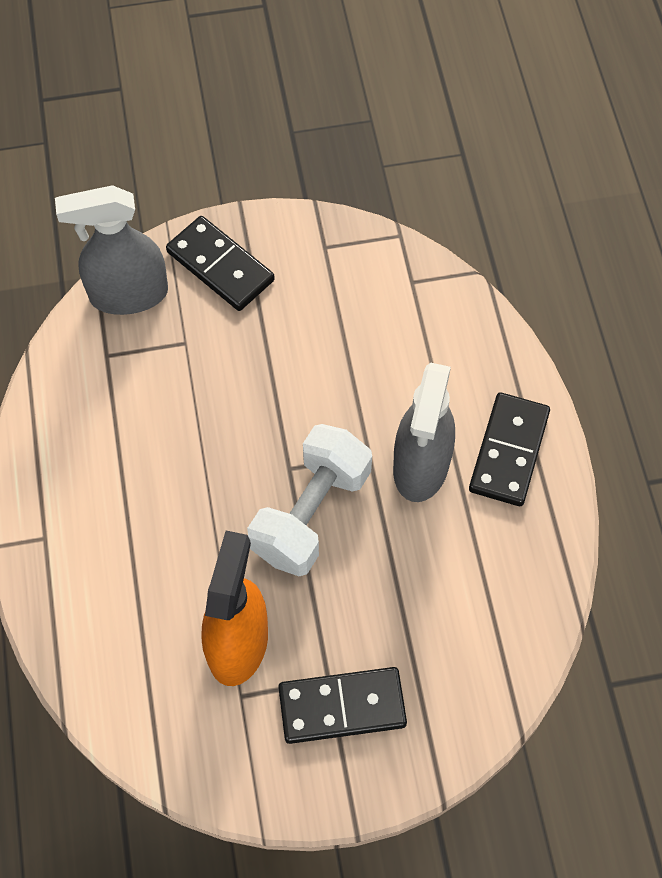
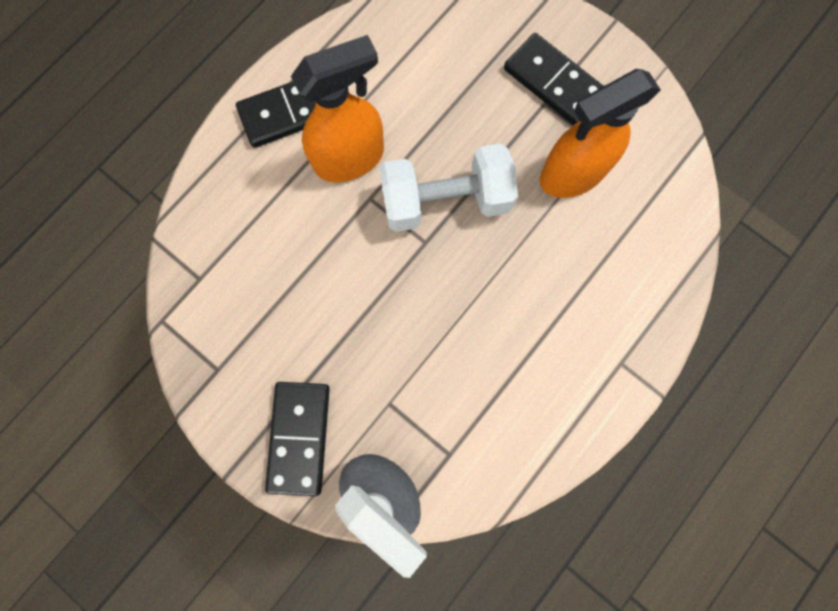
camera: 130 degrees left, 15 degrees up
grey spray bottle [393,363,455,502] -> orange spray bottle [291,35,384,182]

